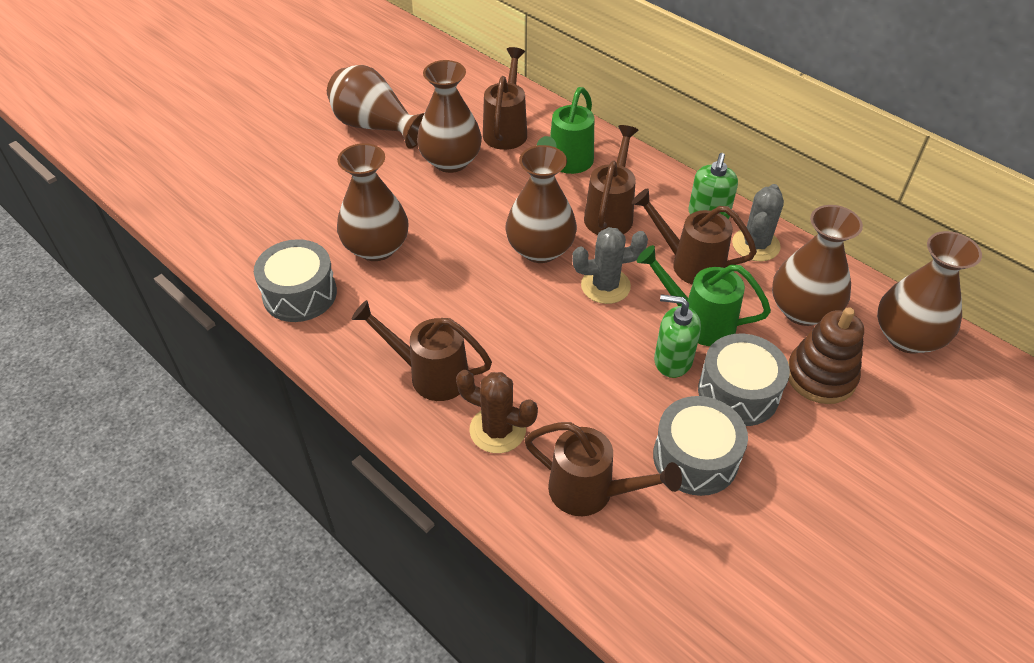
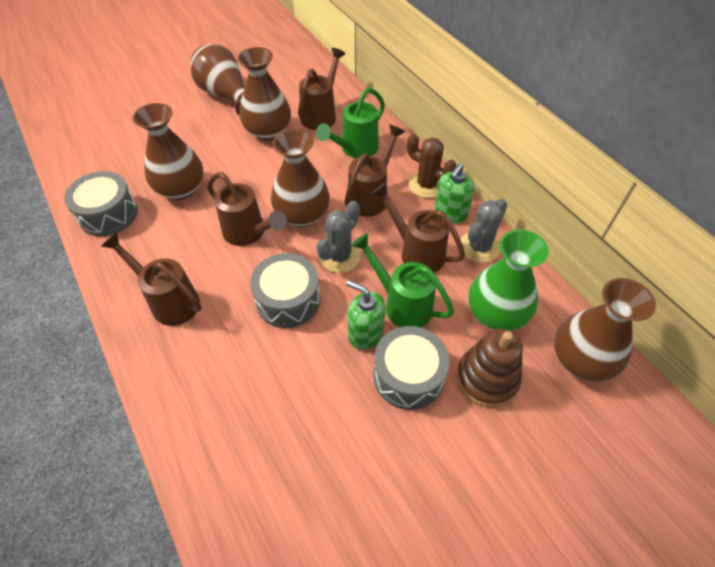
camera: 15 degrees right, 5 degrees up
brown cactus [456,370,538,453] -> brown cactus moved to [407,134,457,198]
brown watering can [524,422,682,516] -> brown watering can moved to [207,172,287,246]
grey cactus [572,227,648,304] -> grey cactus turned 60 degrees counterclockwise [316,201,360,273]
grey drum [653,396,748,496] -> grey drum moved to [250,253,320,328]
brown vase [772,205,863,326] -> green vase [469,229,549,331]

